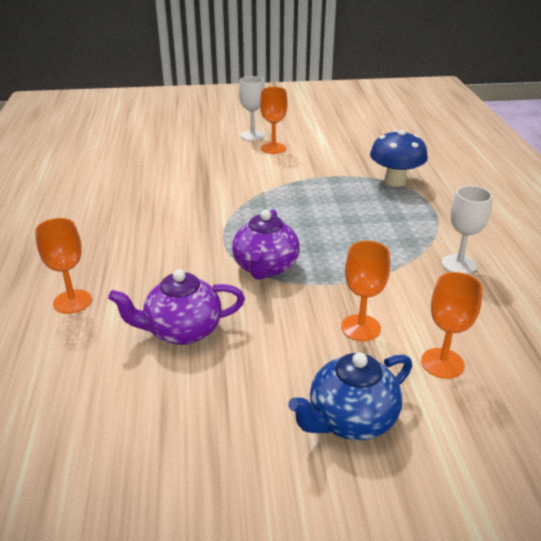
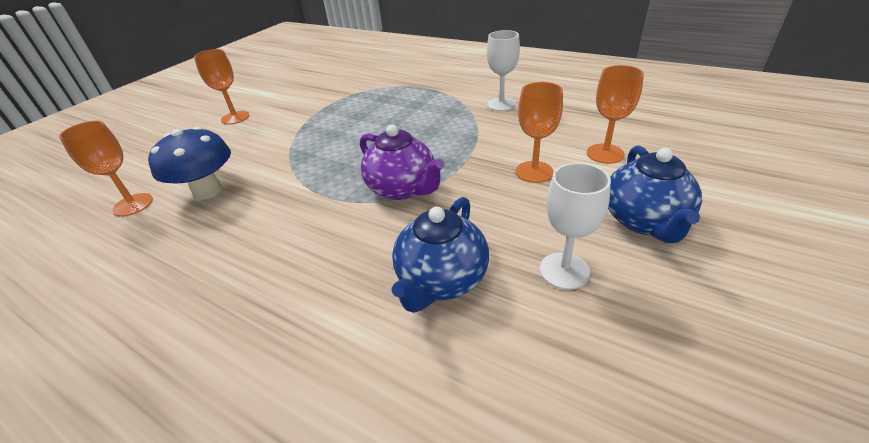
camera: 50 degrees left, 5 degrees up
orange goblet [35,218,92,314] -> orange goblet moved to [59,121,153,217]
purple teapot [108,269,245,345] -> blue teapot [392,197,489,313]
white goblet [239,76,265,141] -> white goblet moved to [540,163,611,290]
blue mushroom [370,130,428,187] -> blue mushroom moved to [148,126,231,200]

